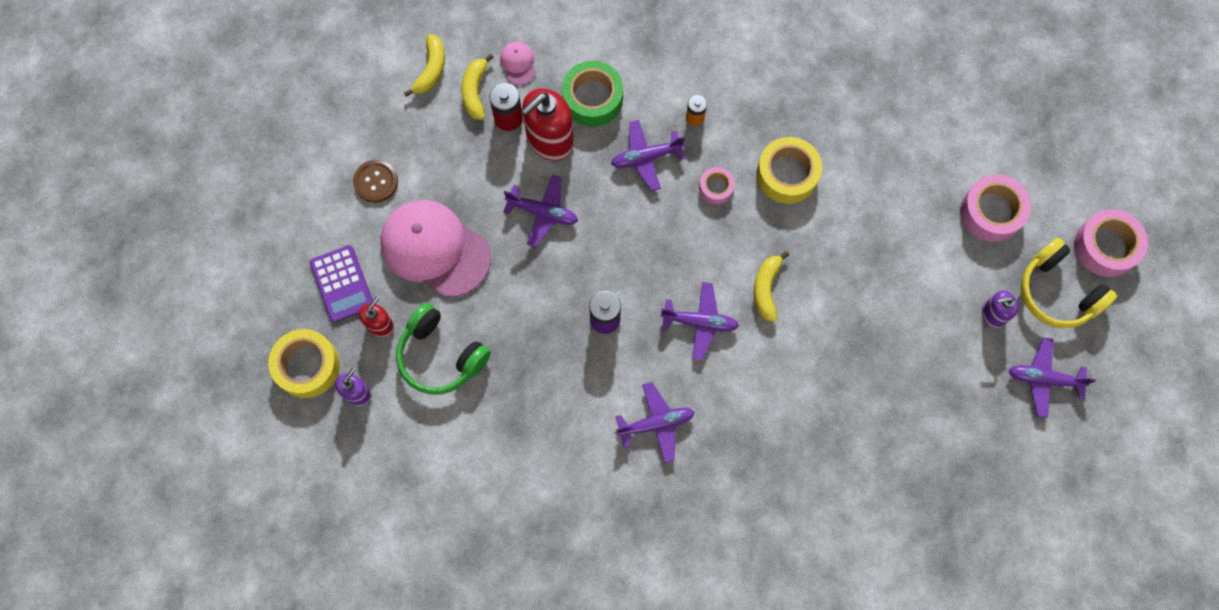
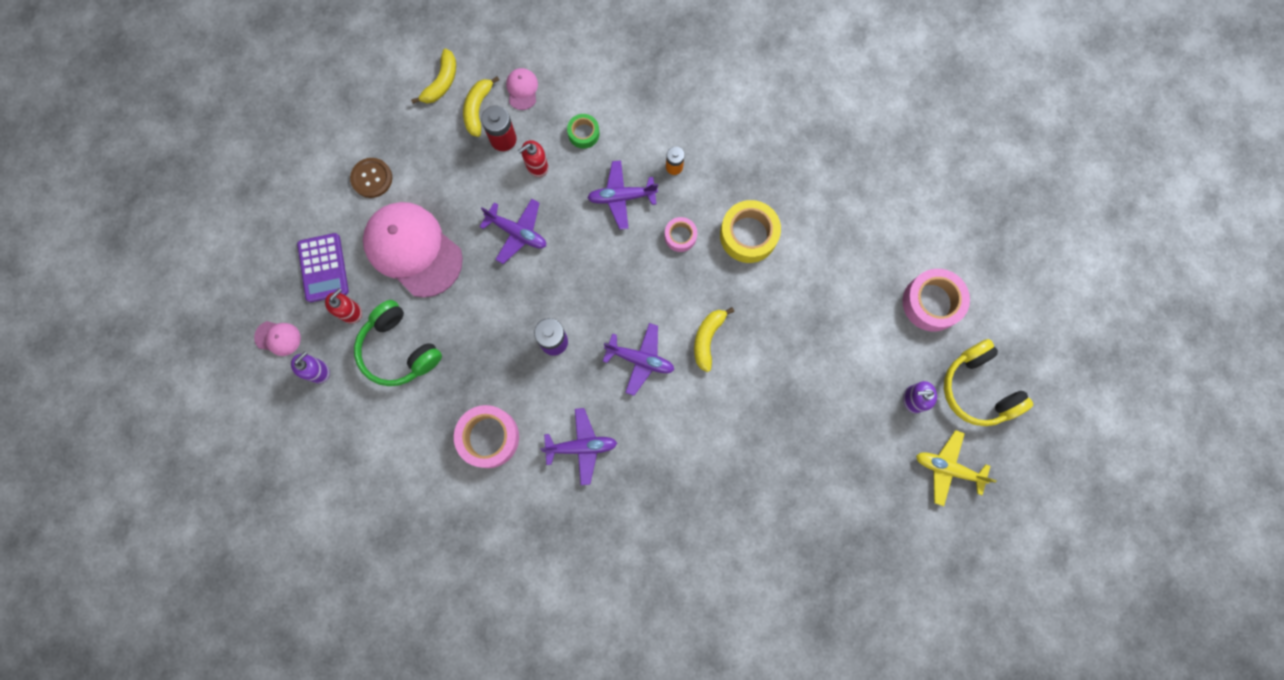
camera: 10 degrees right, 5 degrees up
yellow tape [269,329,340,398] -> pink cap [254,321,301,356]
red soap dispenser [522,88,574,161] -> red soap dispenser [518,140,548,177], size x0.54
green tape [562,61,623,127] -> green tape [567,114,600,149], size x0.56
purple plane [1009,337,1096,418] -> yellow plane [916,430,997,506]
pink tape [1074,209,1148,277] -> pink tape moved to [454,405,519,468]

